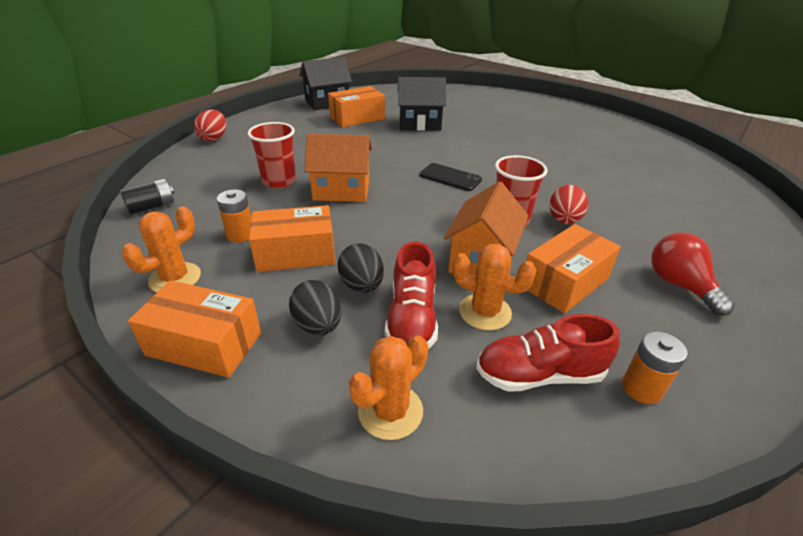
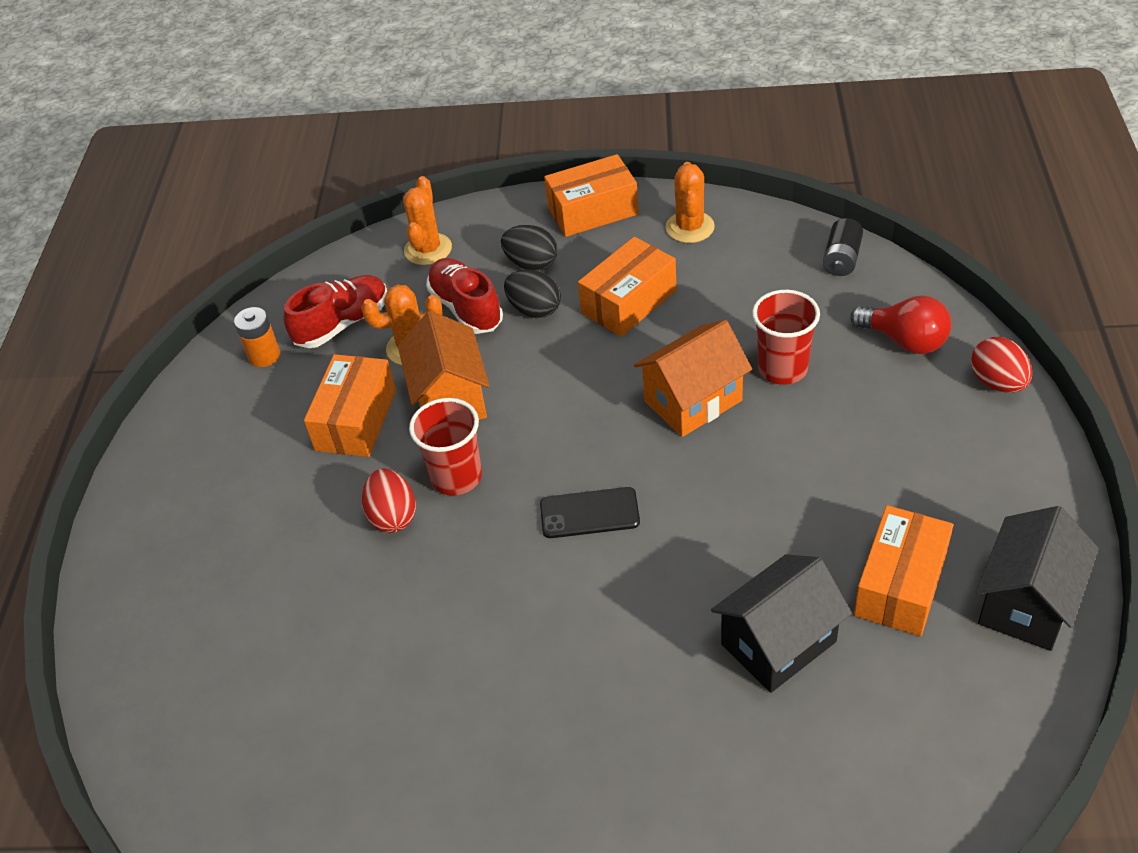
camera: 150 degrees right, 10 degrees up
orange battery [217,189,251,243] -> none
red light bulb [651,233,735,316] -> red light bulb moved to [850,295,951,354]

